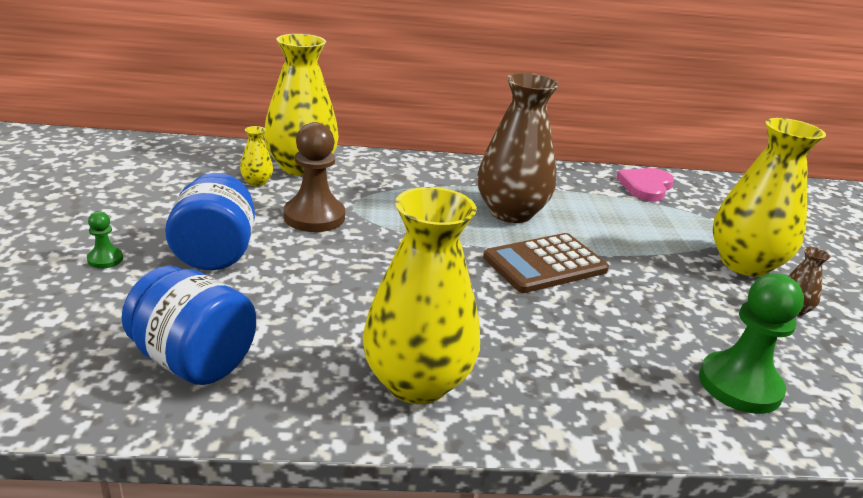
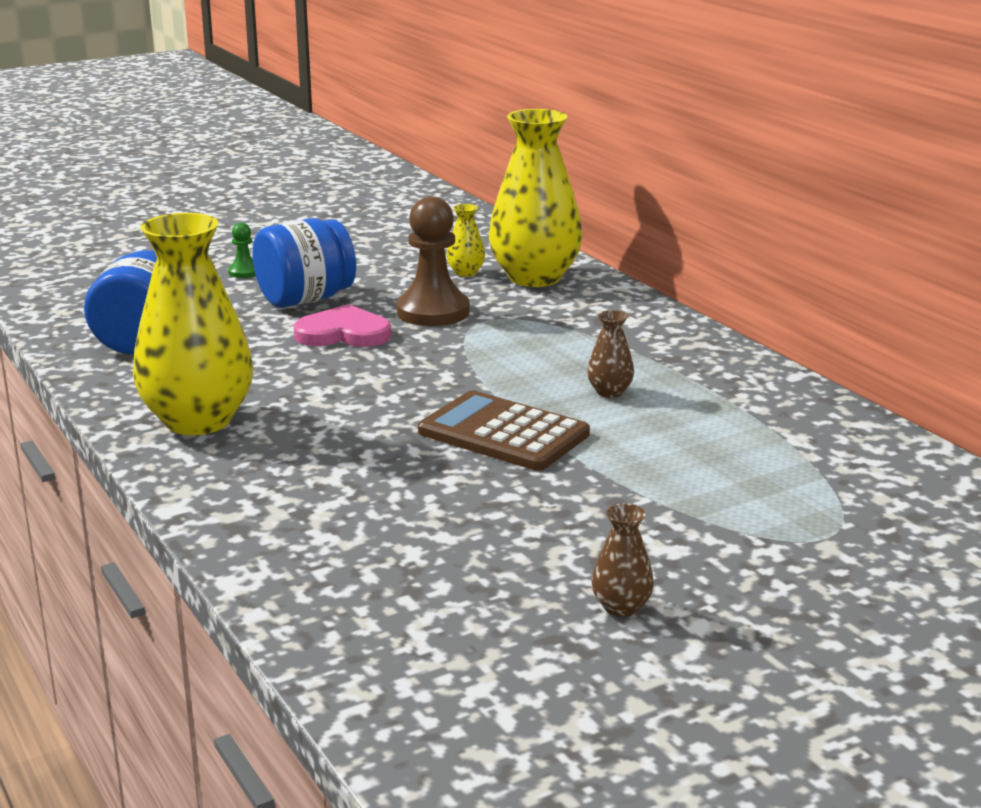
camera: 65 degrees right, 5 degrees down
brown vase [478,73,559,223] -> brown vase [587,310,634,398], size x0.42
pink heart [616,168,674,202] -> pink heart moved to [294,304,392,347]
green pawn [699,274,804,414] -> none
yellow vase [713,118,826,277] -> none

